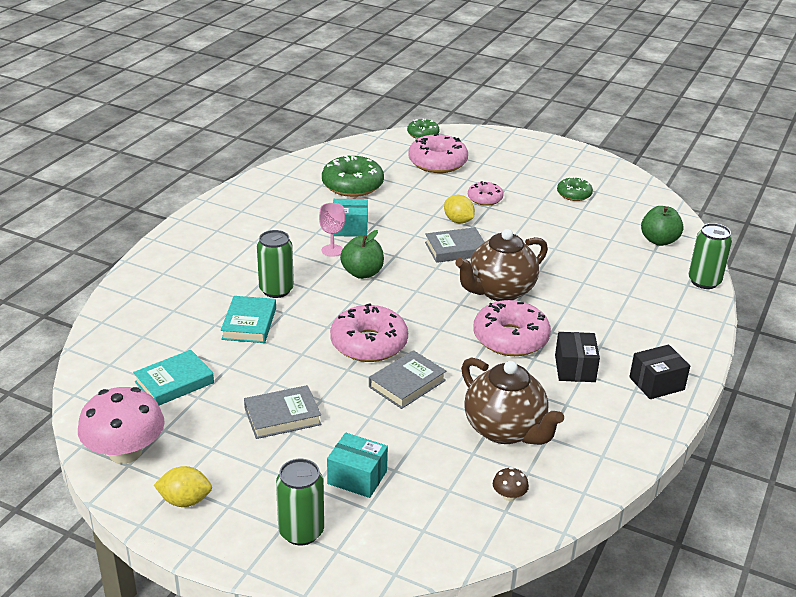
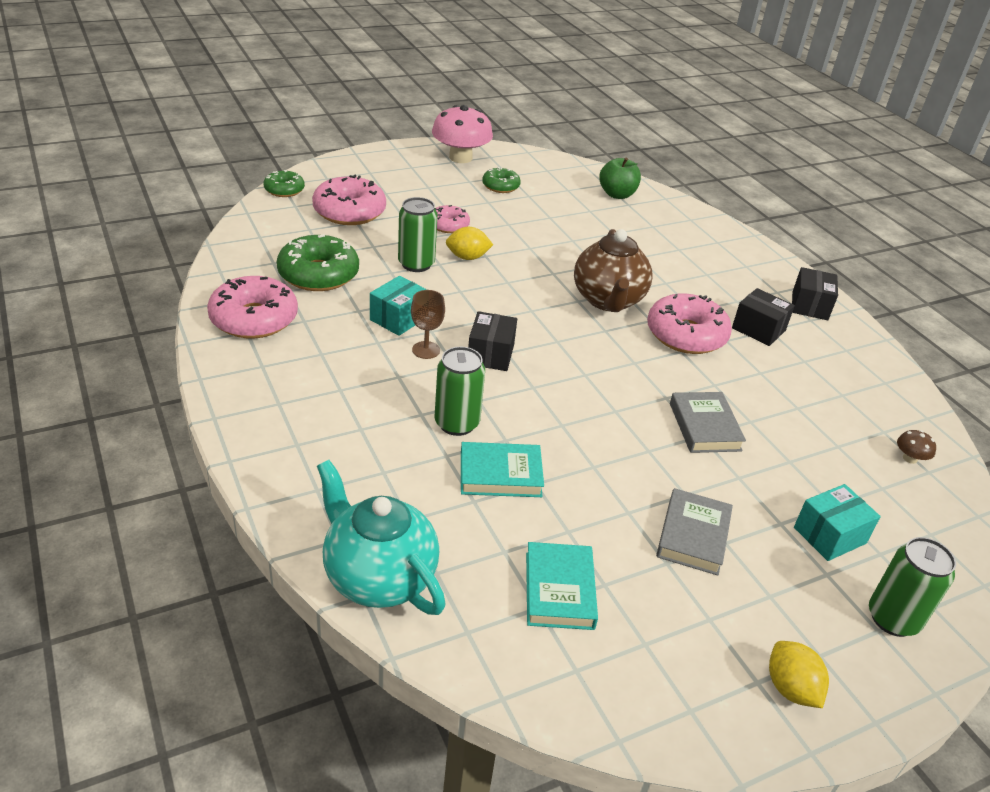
camera: 55 degrees left, 5 degrees up
pink mushroom [78,387,165,464] -> pink mushroom moved to [432,105,493,163]
yellow lemon [154,466,212,507] -> yellow lemon turned 60 degrees counterclockwise [769,641,829,708]
turquoise book [221,296,276,343] -> turquoise book turned 45 degrees counterclockwise [461,442,544,497]
pink goblet [319,203,345,257] -> brown goblet [411,290,445,359]
pink donut [330,303,408,362] -> pink donut moved to [207,276,298,339]
green apple [340,230,384,279] -> black box [468,311,517,371]
grey book [425,227,485,263] -> none
brown teapot [461,357,564,445] -> none
green can [689,223,732,289] -> green can moved to [398,197,438,272]
none -> turquoise teapot [317,460,445,615]

